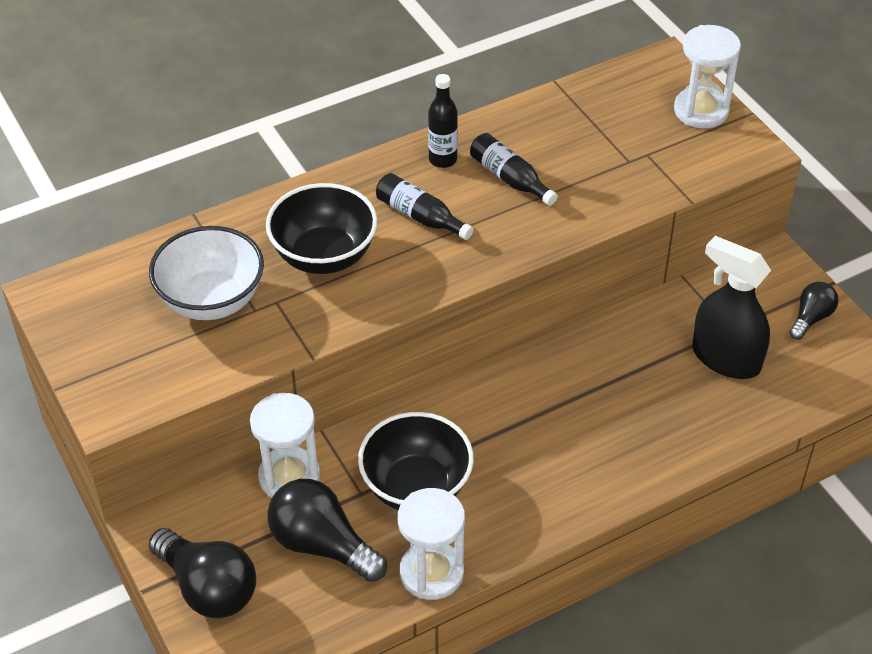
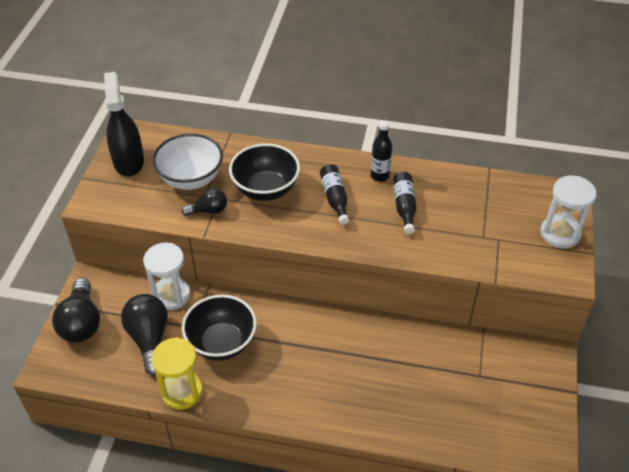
camera: 40 degrees right, 0 degrees up
white hourglass [398,488,465,600] -> yellow hourglass [152,337,203,410]
black spray bottle [692,236,771,379] -> black spray bottle moved to [104,72,144,176]
black light bulb [789,282,838,340] -> black light bulb moved to [181,188,227,216]

